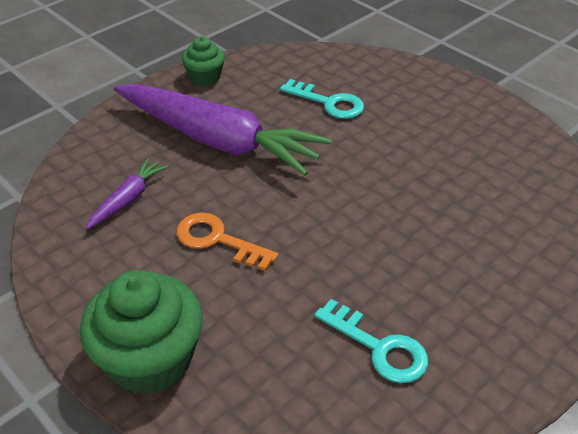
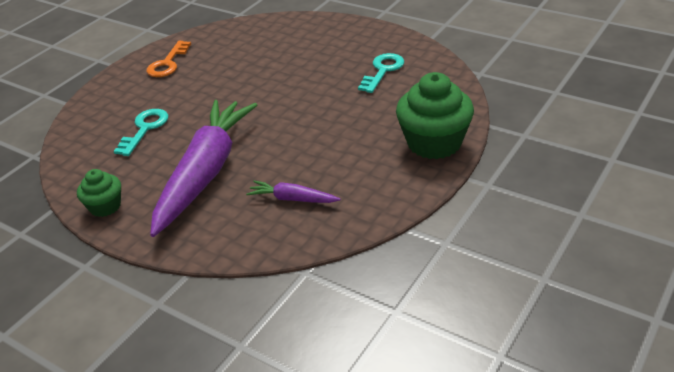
camera: 100 degrees left, 5 degrees down
orange key [176,213,278,271] -> orange key moved to [146,41,191,77]

